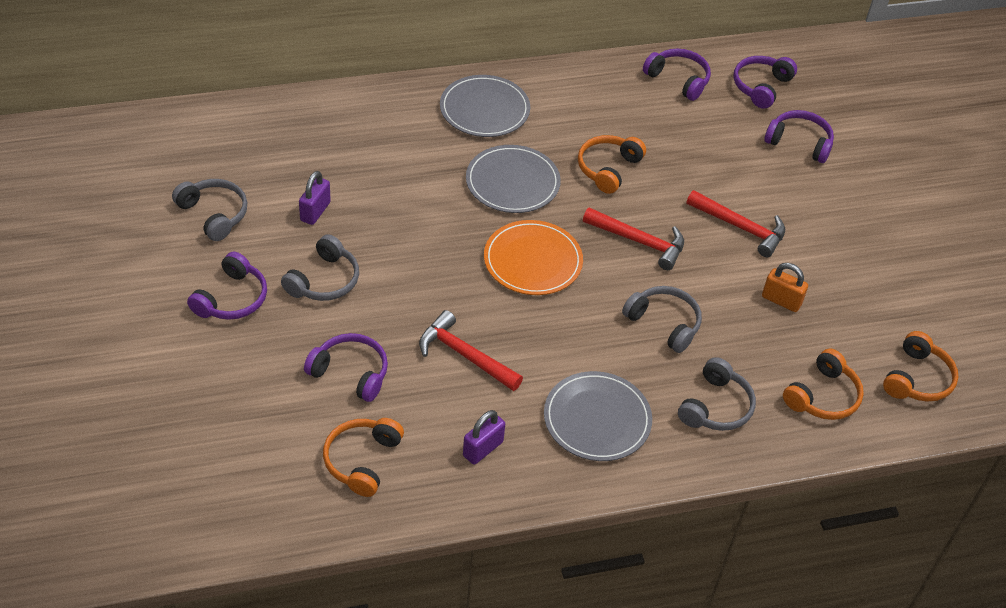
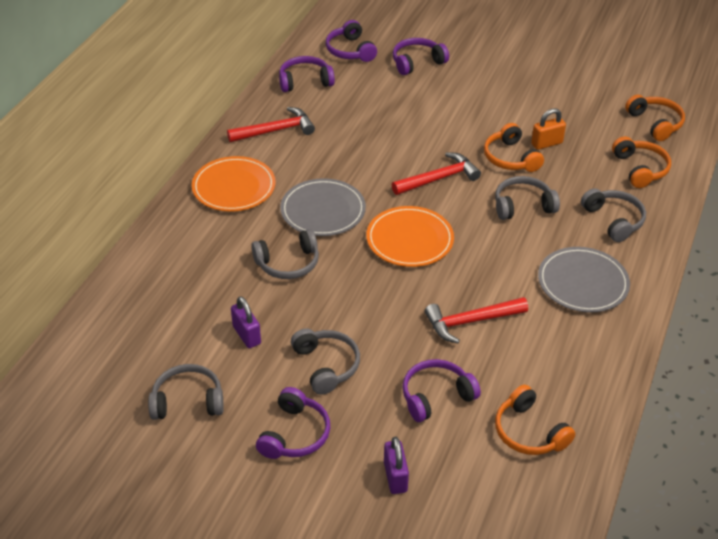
camera: 50 degrees left, 5 degrees down
purple headphones [187,251,267,320] -> purple headphones turned 45 degrees clockwise [256,387,330,459]
grey plate [440,75,530,137] -> orange plate [192,156,275,212]
purple padlock [463,410,505,465] -> purple padlock moved to [384,437,409,494]
orange headphones [578,135,646,194] -> orange headphones moved to [484,123,544,172]
red hammer [687,190,785,257] -> red hammer moved to [227,107,315,142]
none -> grey headphones [251,229,319,279]

